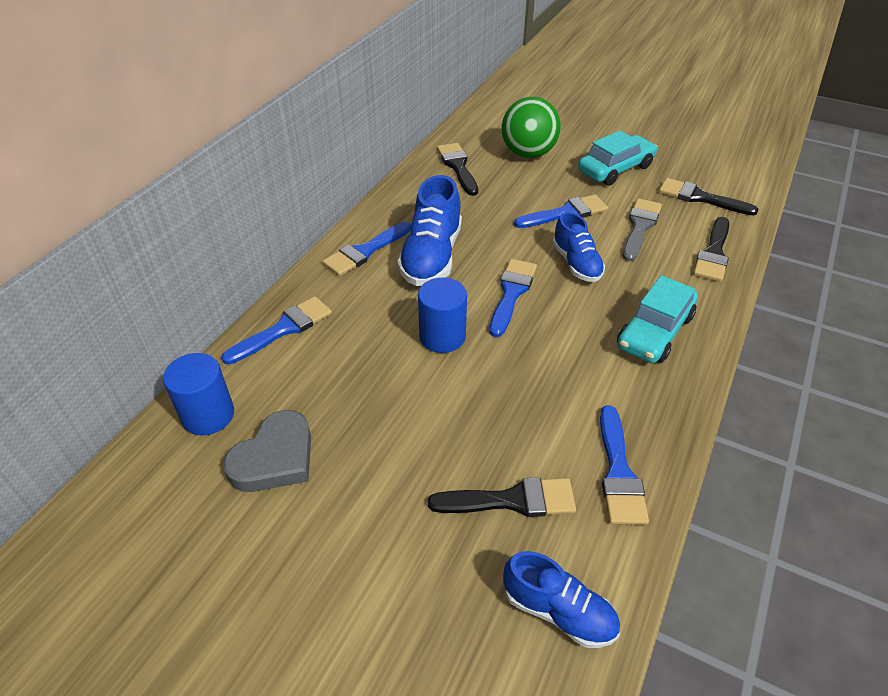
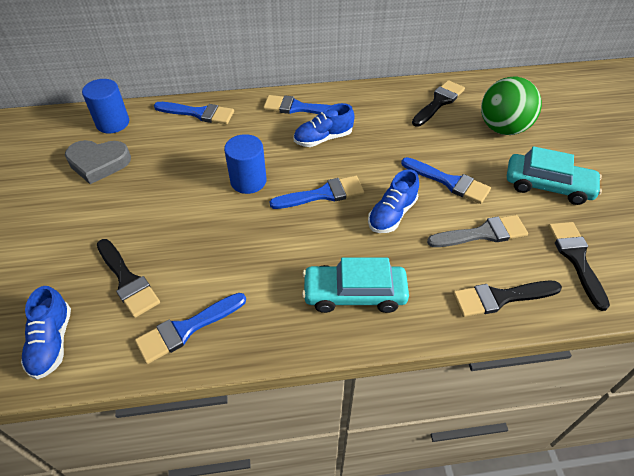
camera: 55 degrees right, 5 degrees up
blue shoe [397,175,462,286] -> blue shoe [294,103,354,147], size x0.64

